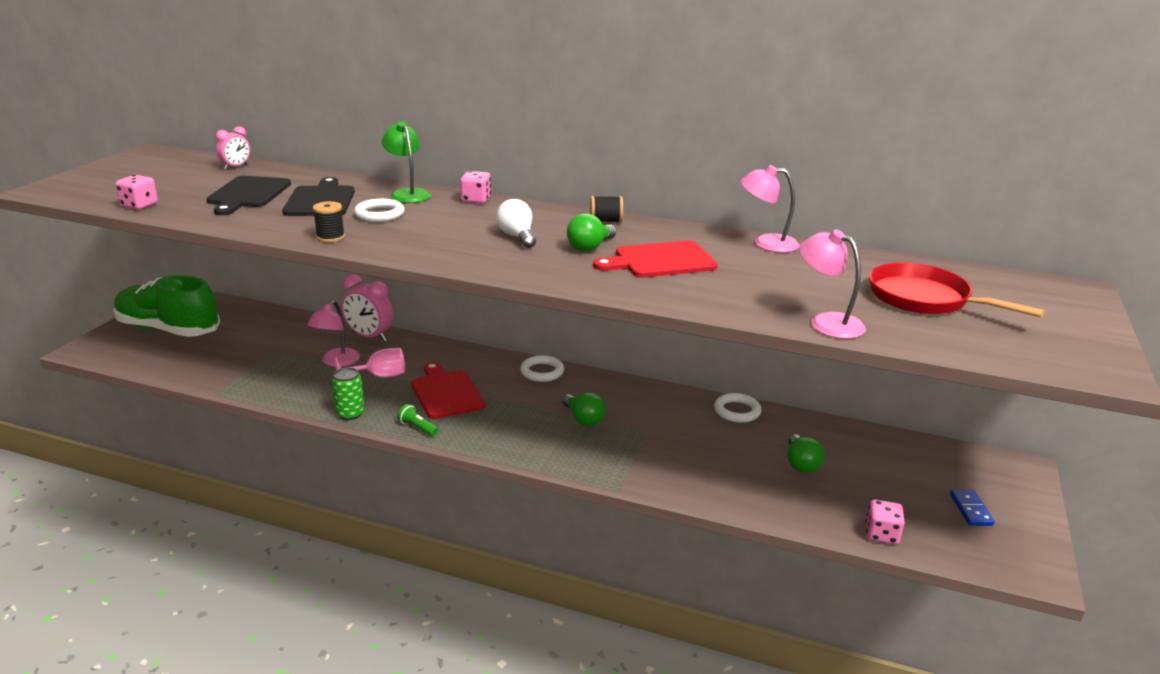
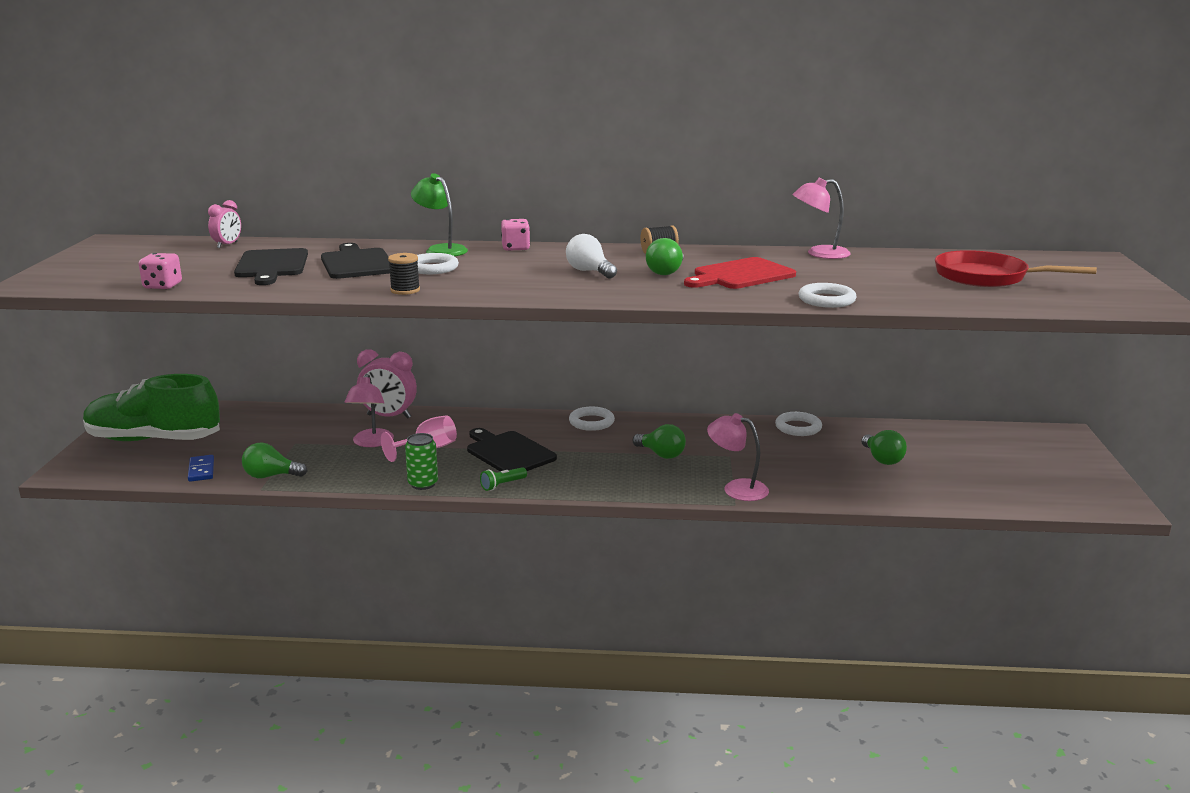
camera: 15 degrees left, 5 degrees down
green flashlight [397,404,438,436] -> green flashlight turned 60 degrees counterclockwise [480,467,527,491]
red cutting board [411,362,485,419] -> black cutting board [467,428,557,472]
pink lamp [799,230,866,339] -> pink lamp moved to [707,413,769,501]
pink dice [866,500,905,544] -> none
blue domino [950,490,994,526] -> blue domino moved to [188,455,214,482]
none -> green light bulb [242,442,307,478]
none -> white ring [798,283,857,308]

